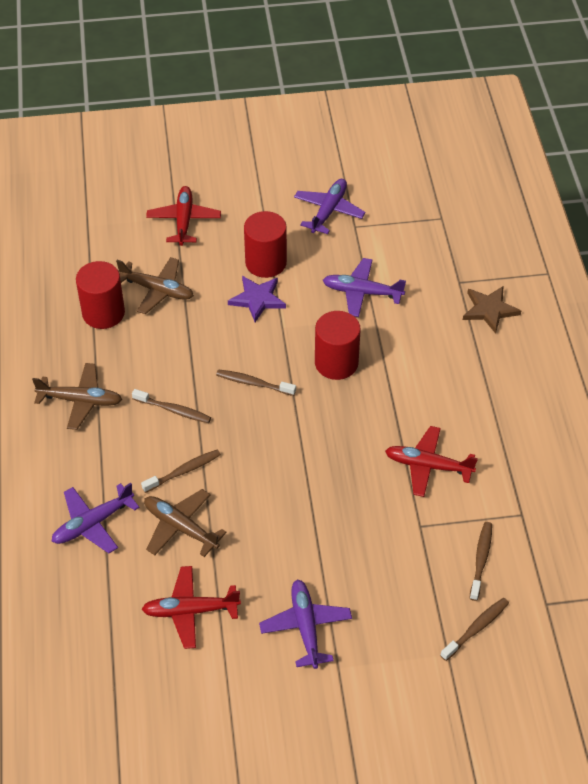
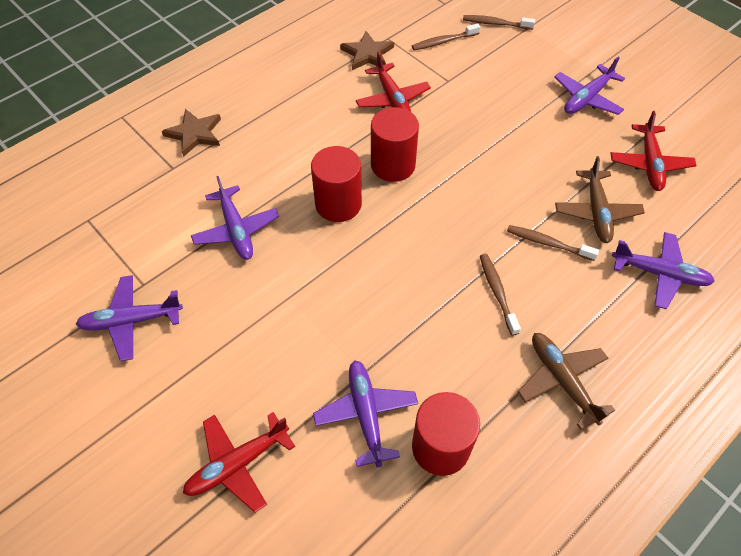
camera: 125 degrees left, 5 degrees up
brown plane [116,257,194,314] -> purple plane [313,360,418,468]
red plane [142,566,241,649] -> red plane turned 45 degrees clockwise [611,111,696,191]
brown toothbrush [216,369,296,396] -> none
purple star [228,276,286,322] -> none
red cylinder [244,211,287,278] -> red cylinder moved to [371,107,419,182]
none -> brown star [340,31,394,70]

